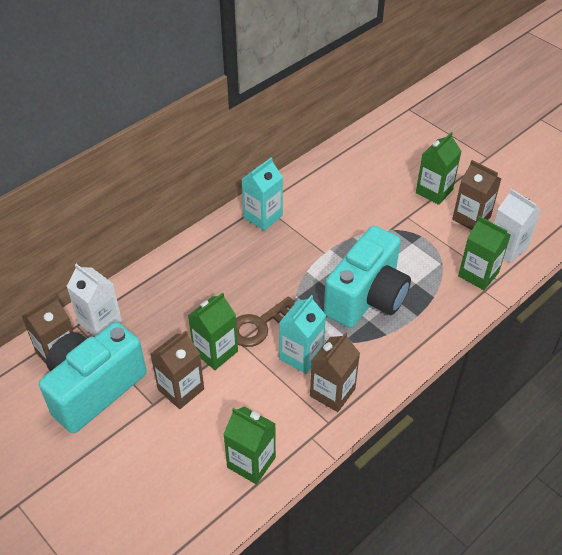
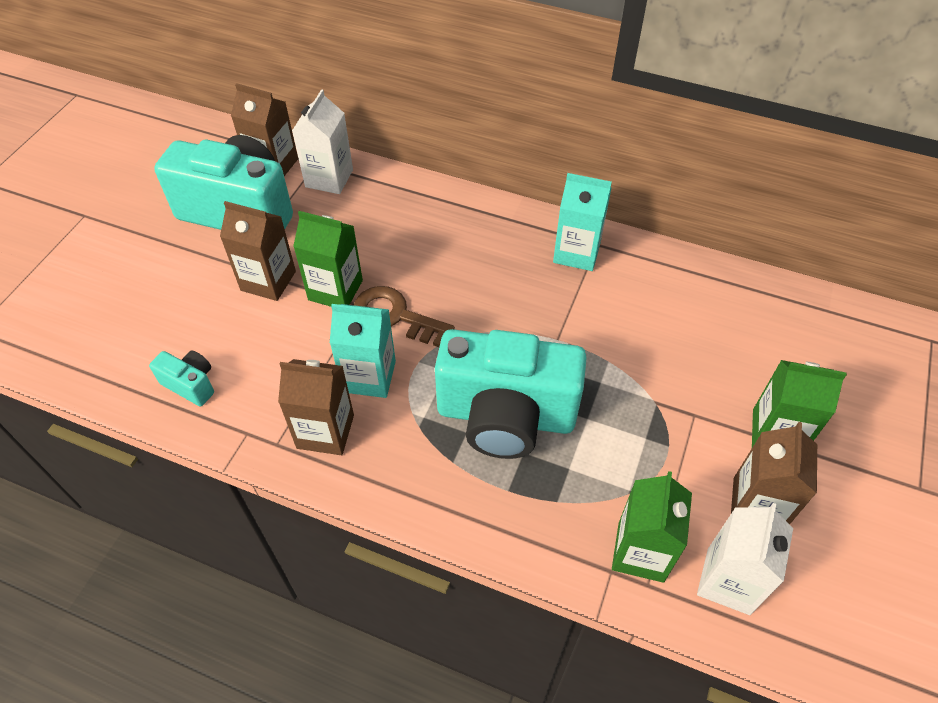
camera: 65 degrees right, 5 degrees up
green carton [223,407,276,485] -> turquoise camera [149,351,214,406]

